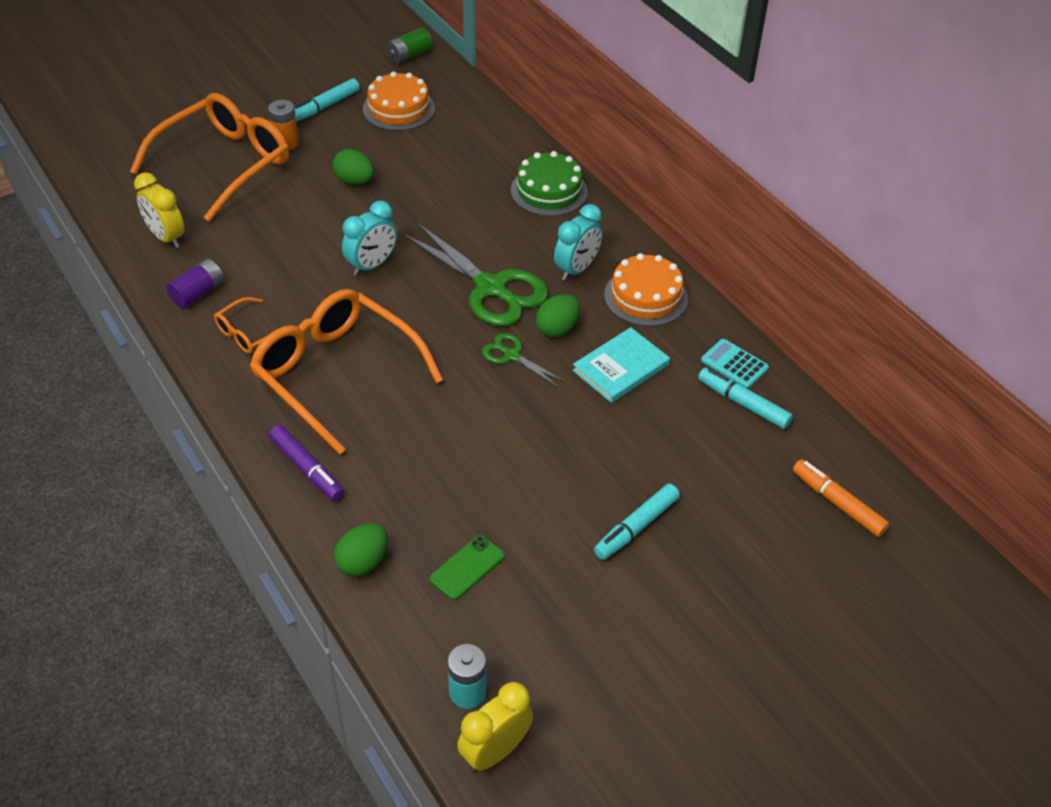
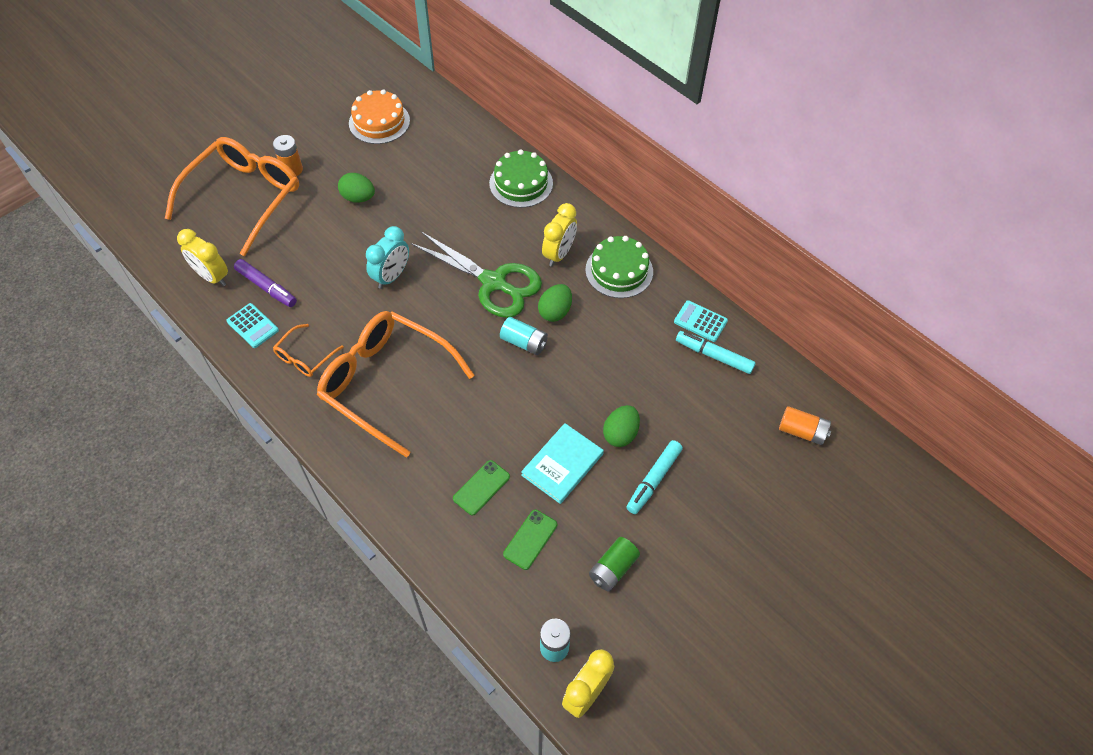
camera: 10 degrees left, 10 degrees up
purple battery [166,259,224,308] -> turquoise calculator [226,303,279,348]
purple marker [269,425,344,501] -> purple marker moved to [234,259,297,307]
turquoise marker [294,78,360,122] -> none
green egg [334,523,388,576] -> green egg moved to [603,405,640,447]
green battery [387,28,432,64] -> green battery moved to [589,537,640,591]
green scissors [482,333,565,387] -> turquoise battery [500,317,548,355]
turquoise clock [554,204,603,281] -> yellow clock [542,203,577,267]
turquoise book [572,327,670,403] -> turquoise book moved to [521,423,604,504]
orange cake [604,253,688,326] -> green cake [585,236,653,298]
orange marker [793,459,890,537] -> orange battery [779,406,831,445]
none -> green phone [453,460,510,516]

